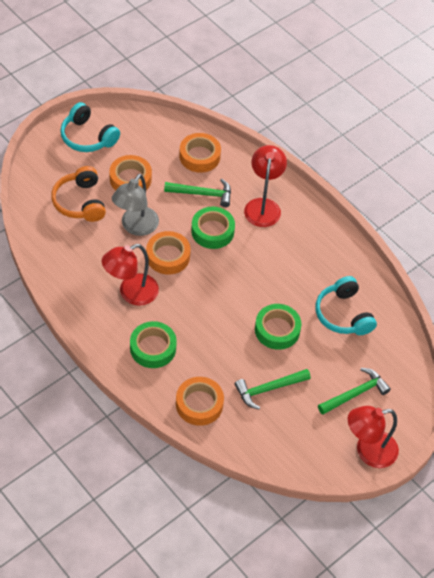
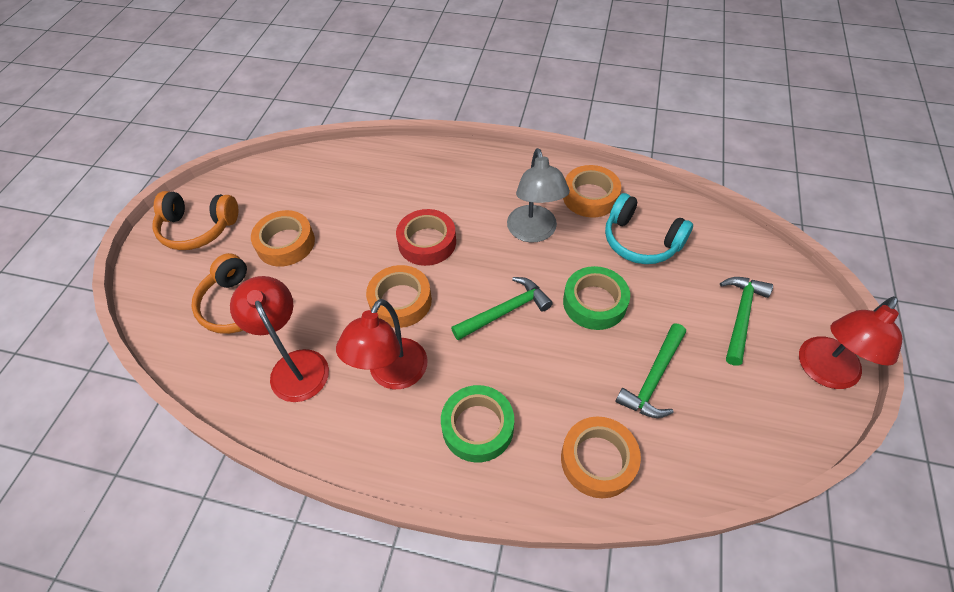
camera: 30 degrees left, 0 degrees up
turquoise headphones [60,102,120,152] -> orange headphones [152,191,238,250]
grey lamp [112,174,159,236] -> grey lamp moved to [507,148,570,243]
green hammer [164,179,231,207] -> green hammer moved to [451,277,553,340]
orange tape [179,133,221,173] -> orange tape moved to [563,165,621,218]
green tape [191,207,235,249] -> red tape [396,209,456,266]
red lamp [244,145,287,227] -> red lamp moved to [230,276,329,402]

